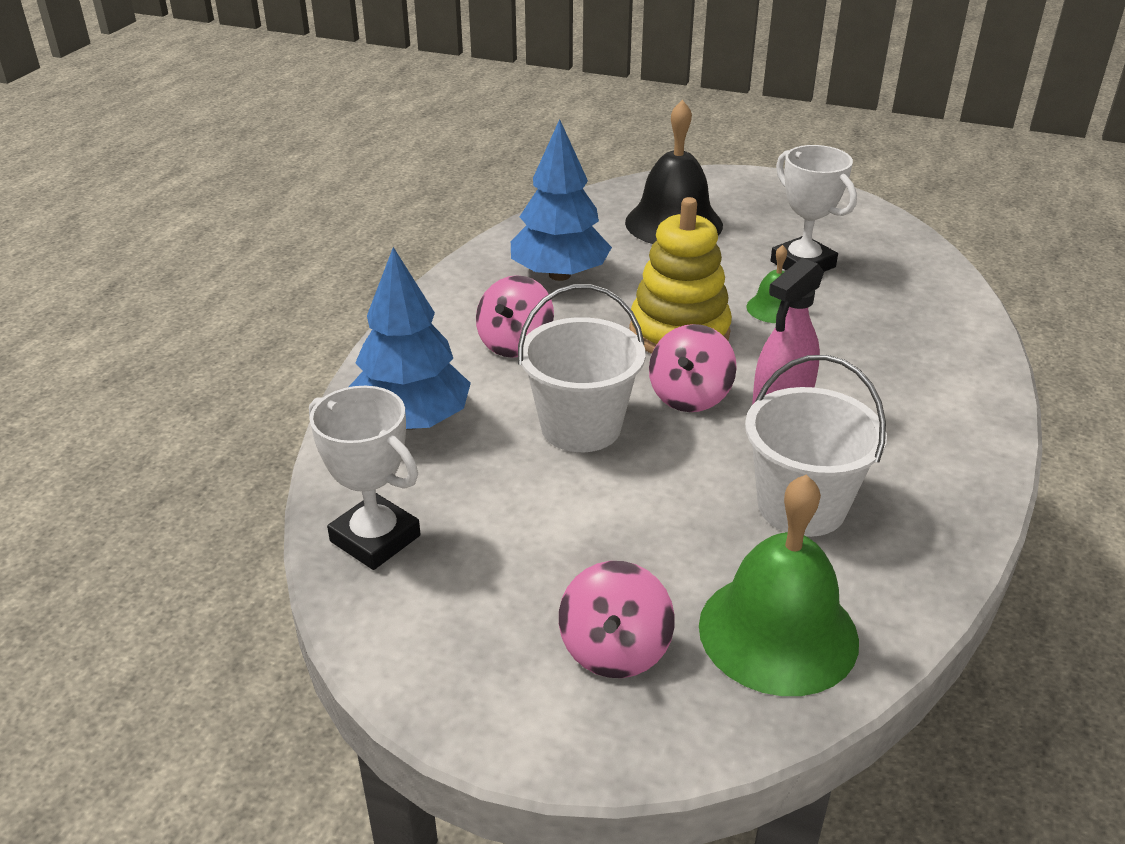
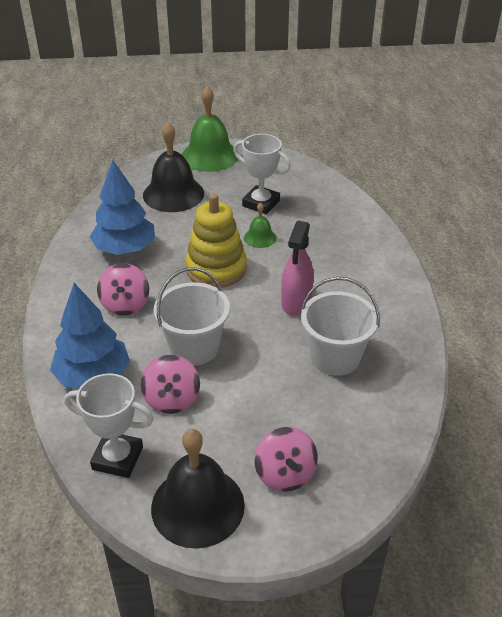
camera: 25 degrees left, 5 degrees up
pink spinning top [649,324,737,412] -> pink spinning top moved to [141,355,200,414]
green bell [699,474,859,696] -> green bell moved to [182,86,238,172]
none -> black bell [151,429,245,549]

